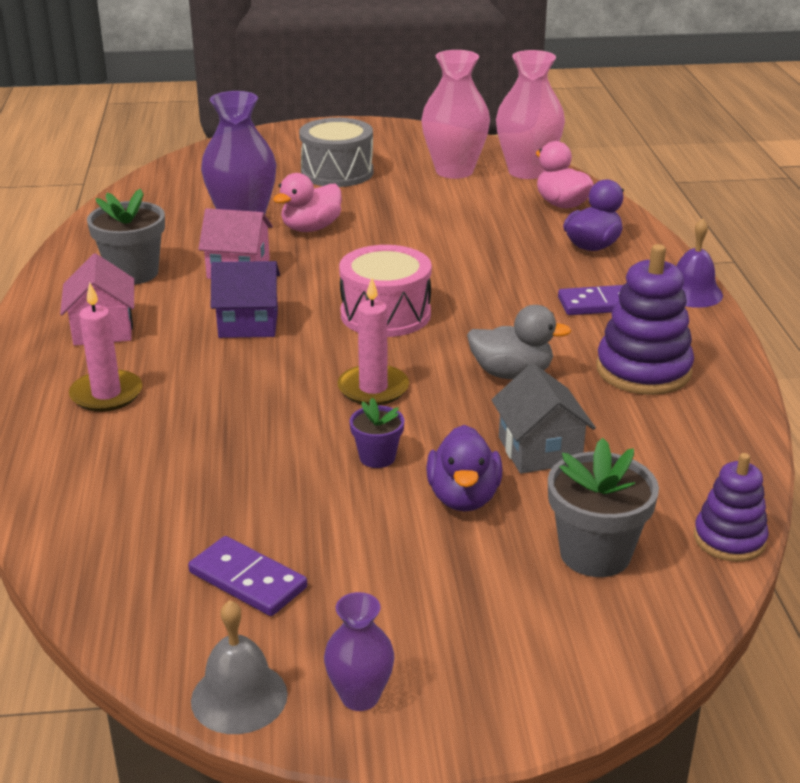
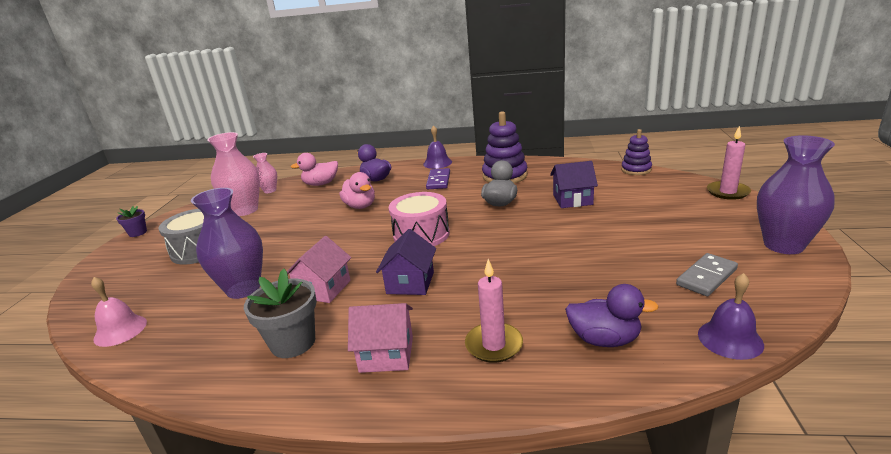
camera: 75 degrees left, 5 degrees down
purple domino [188,536,307,616] -> grey domino [676,253,738,296]
grey bell [191,600,288,734] -> none
pink duck [273,173,342,232] -> pink duck moved to [340,172,375,209]
purple vase [324,592,395,711] -> purple vase [757,135,835,254], size x1.88
pink candle [338,278,409,405] -> pink candle moved to [707,126,751,200]
purple flower pot [350,398,404,468] -> purple flower pot moved to [116,206,147,237]
purple duck [426,425,502,511] -> purple duck moved to [565,284,659,347]
grey house [491,363,596,474] -> purple house [550,161,598,208]
pink vase [496,50,565,179] -> pink vase [253,153,277,193], size x0.53
grey flower pot [548,438,659,577] -> none
none -> pink bell [91,277,147,347]
none -> purple bell [698,273,764,360]

